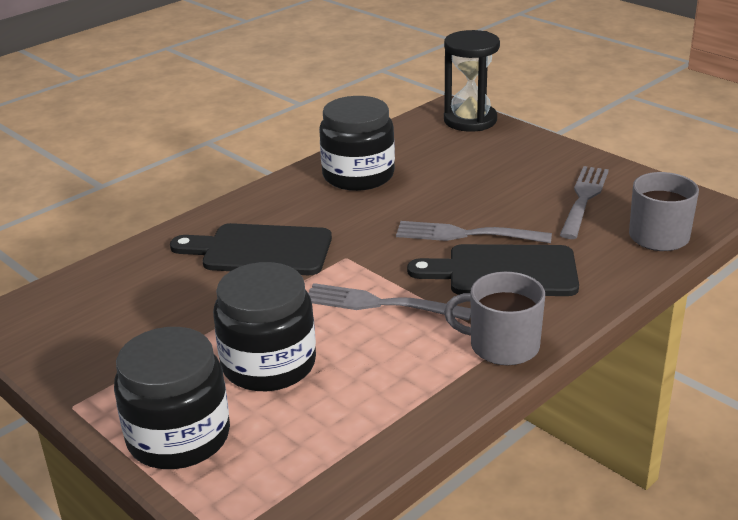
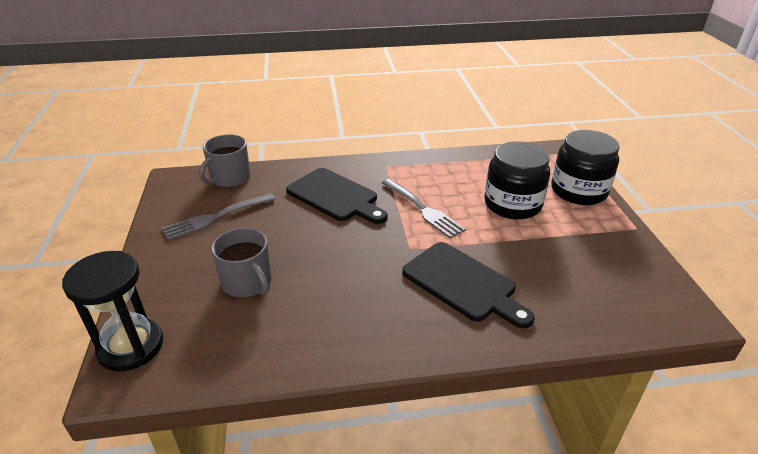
camera: 145 degrees left, 5 degrees up
black jar [319,96,395,191] -> none
grey fork [396,221,552,243] -> none
grey mug [444,272,545,366] -> grey mug moved to [211,228,272,297]

